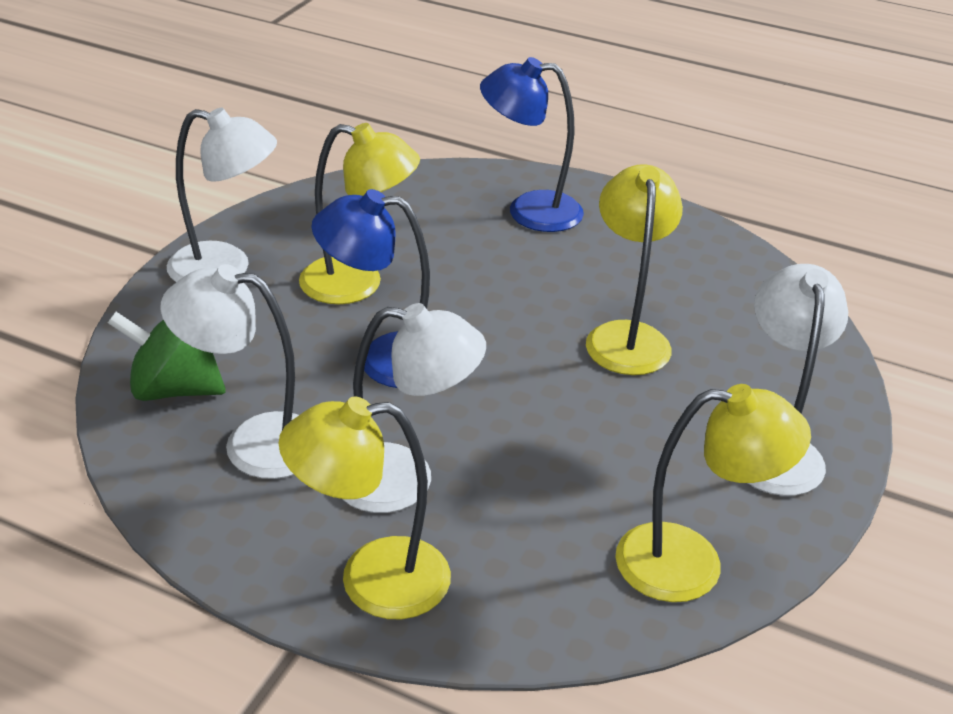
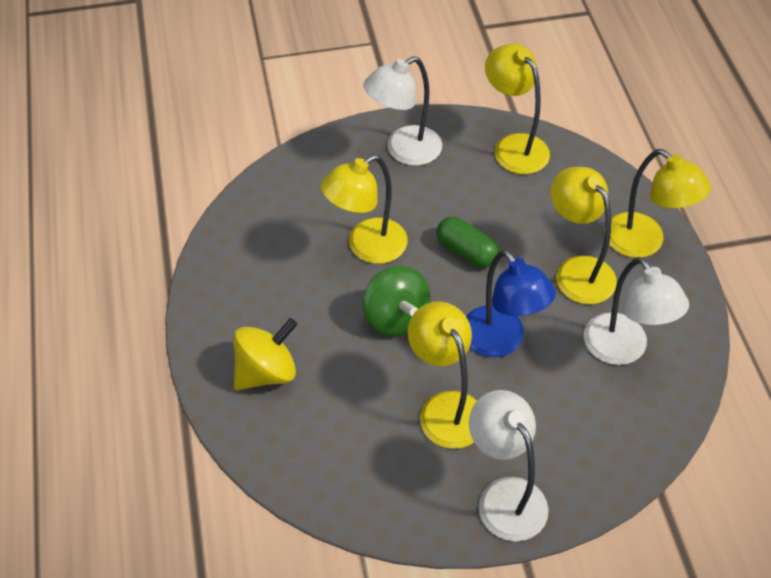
camera: 125 degrees left, 15 degrees up
green spinning top [108,312,226,401] -> green spinning top moved to [363,266,431,337]
white lamp [342,303,486,513] -> yellow lamp [551,167,617,304]
blue lamp [480,57,584,232] -> yellow spinning top [233,318,297,390]
none -> green capsule [437,217,499,268]

